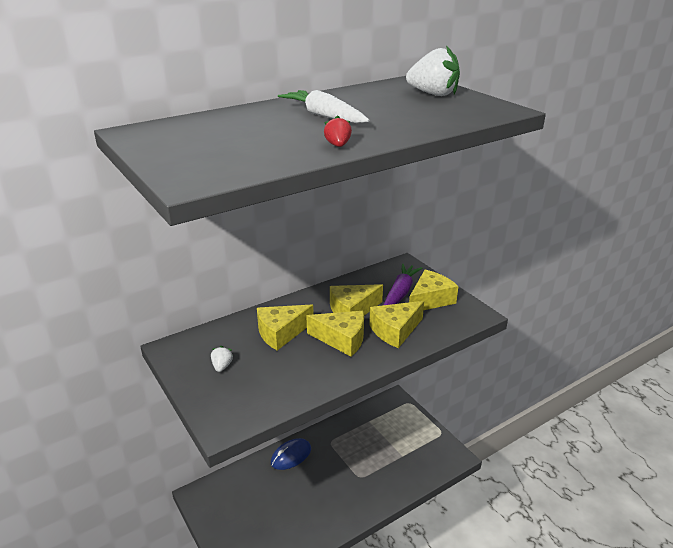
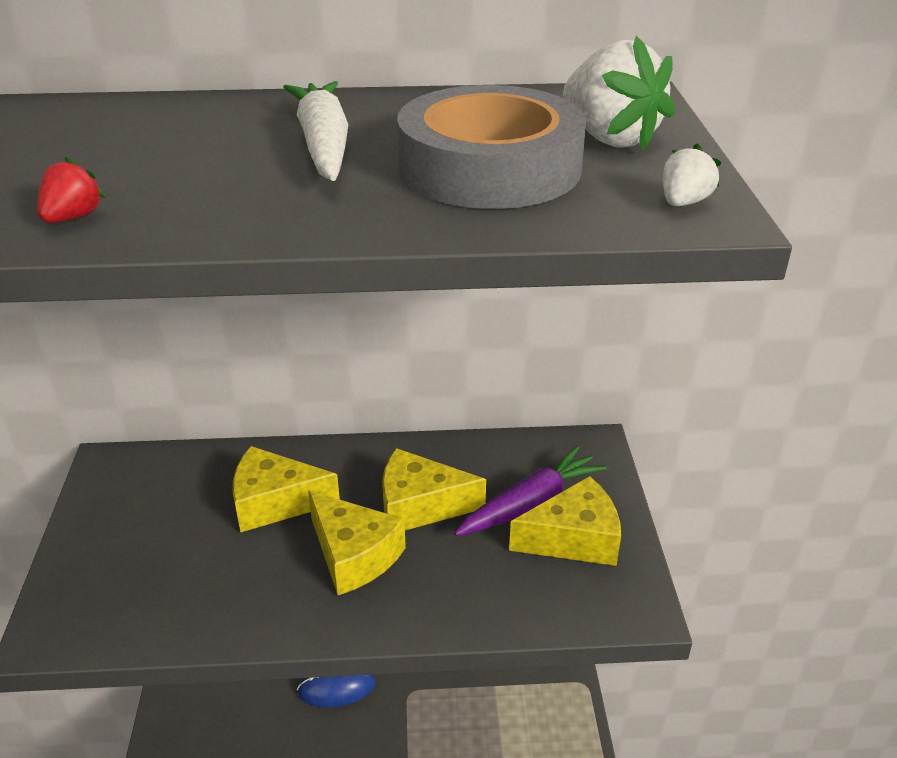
camera: 30 degrees right, 5 degrees up
white strawberry [211,346,234,372] -> white strawberry moved to [663,144,721,206]
red strawberry [324,115,352,147] -> red strawberry moved to [37,157,105,223]
yellow cheese [369,301,424,348] -> none
none -> grey tape [397,85,586,209]

